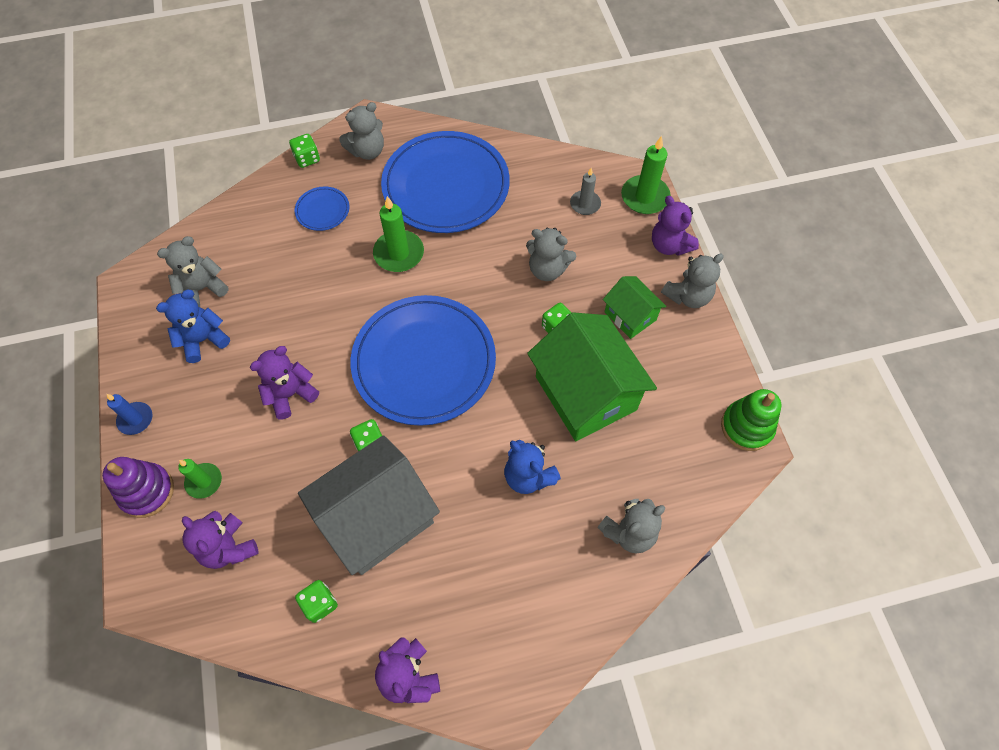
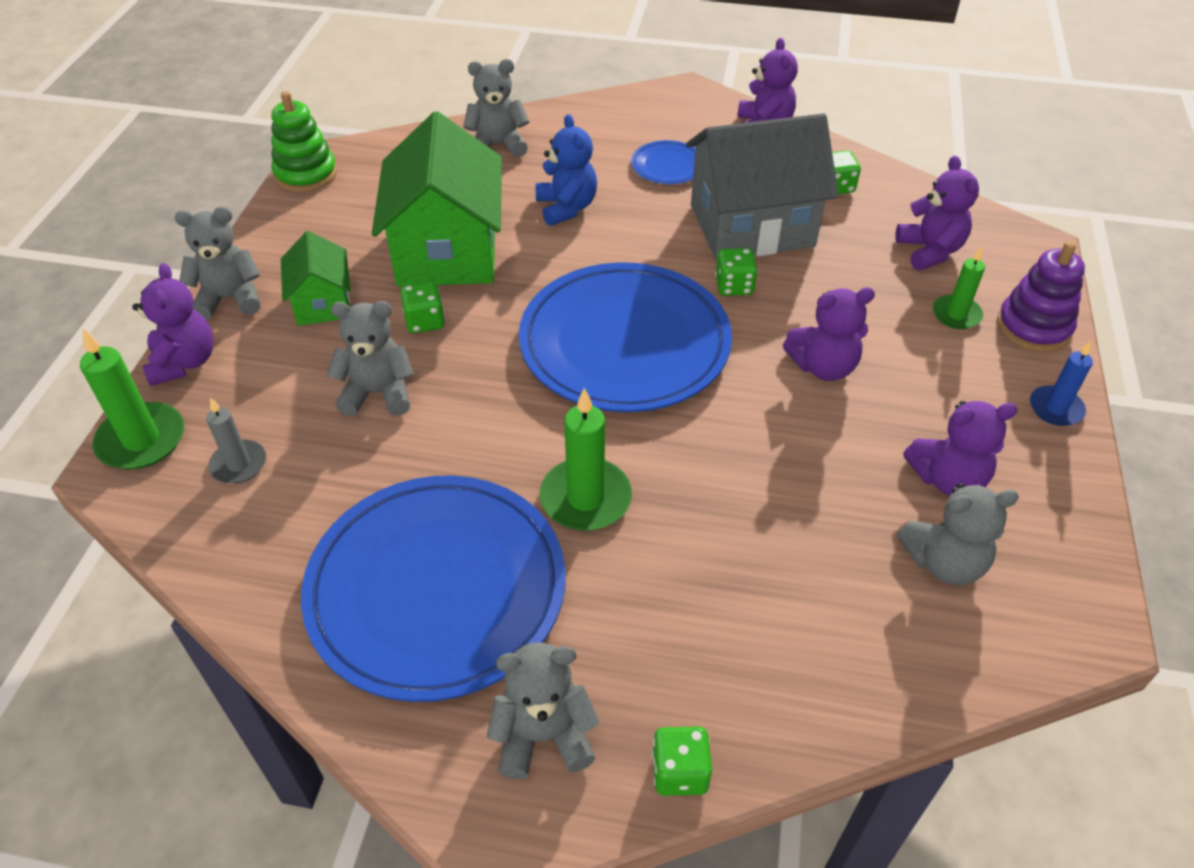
camera: 155 degrees left, 15 degrees down
blue teddy bear [156,290,230,363] -> purple teddy bear [903,401,1018,496]
blue plate [295,187,349,231] -> blue plate moved to [631,140,696,184]
grey teddy bear [526,228,576,281] -> grey teddy bear turned 45 degrees counterclockwise [327,301,414,416]

